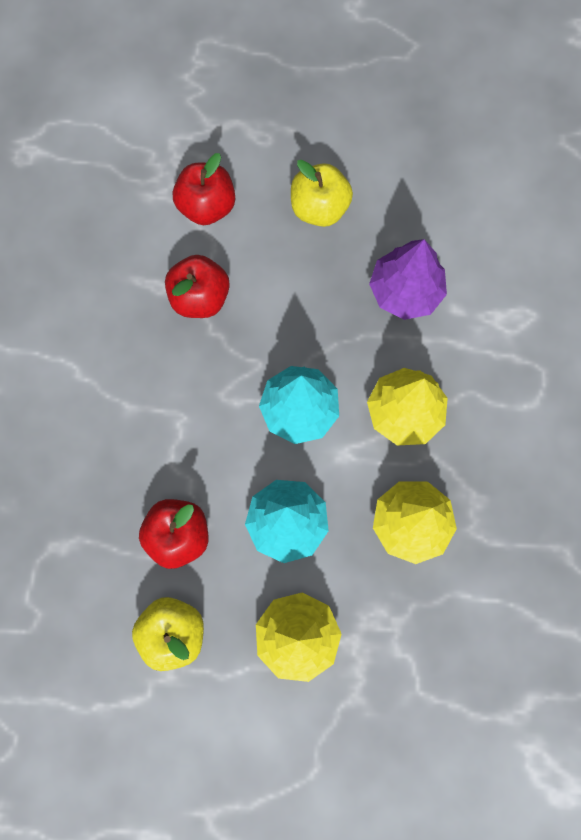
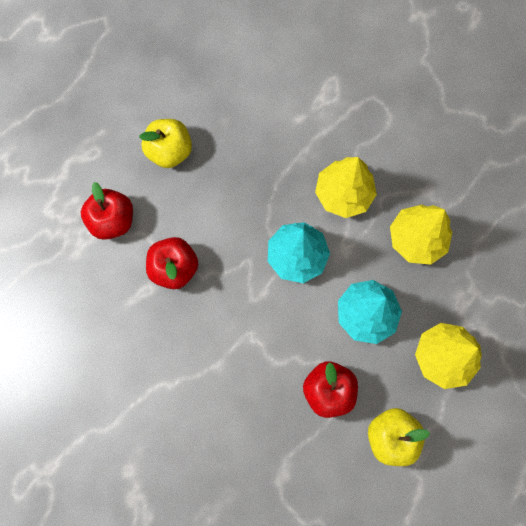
camera: 55 degrees left, 0 degrees up
purple tree [369,239,447,320] -> none

